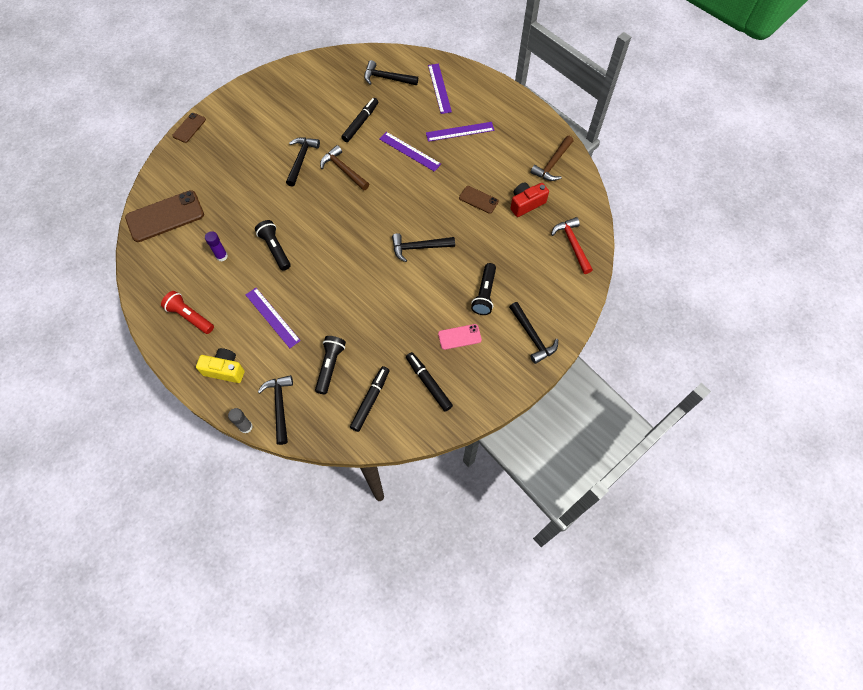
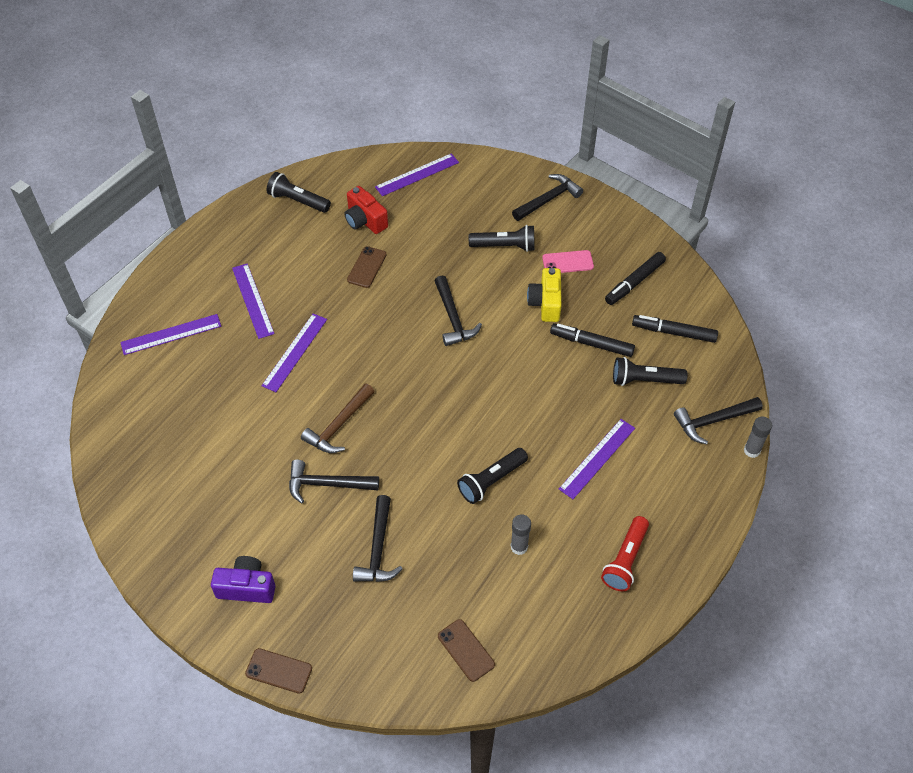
camera: 100 degrees left, 10 degrees down
brown phone [125,190,204,242] -> brown phone [438,619,495,682], size x0.52
yellow camera [196,348,245,383] -> yellow camera moved to [527,268,562,322]
purple glue stick [205,231,228,261] -> grey glue stick [511,514,531,555]
black marker [341,98,378,142] -> black marker moved to [550,323,635,357]
black hammer [364,60,418,85] -> black hammer moved to [353,495,402,582]
pink phone [438,324,482,350] -> pink phone turned 75 degrees counterclockwise [542,250,594,273]
brown hammer [530,136,573,181] -> black flashlight [266,172,331,213]
red hammer [551,217,593,274] -> purple ruler [375,153,459,196]
none -> purple camera [211,556,276,603]

